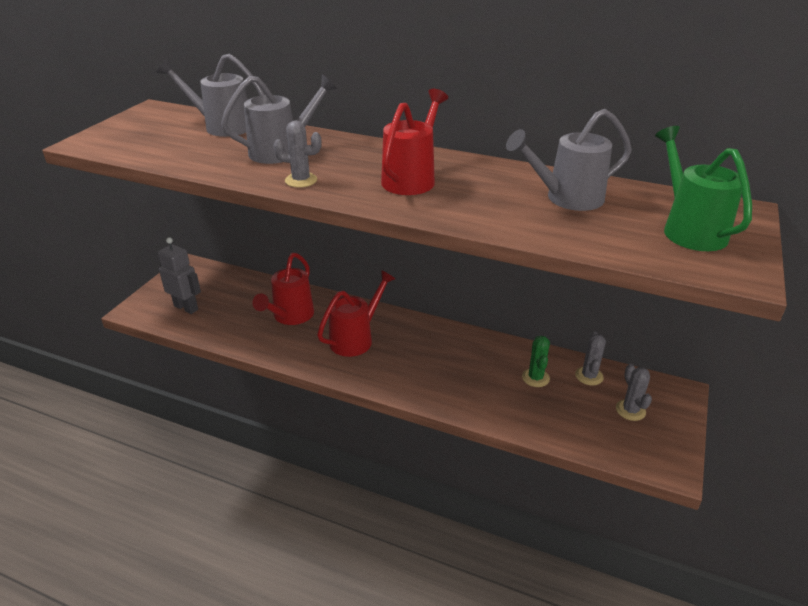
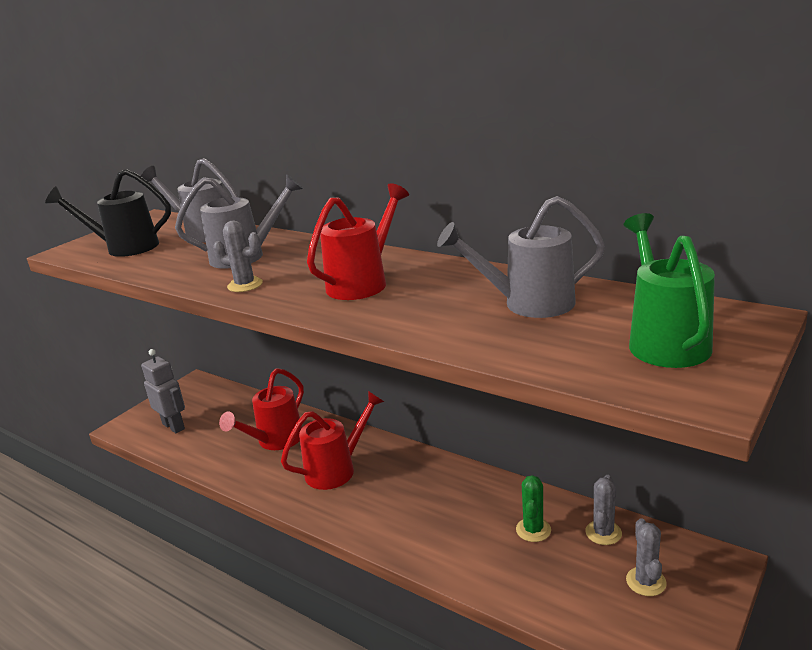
camera: 15 degrees right, 10 degrees down
none -> black watering can [45,169,171,257]

